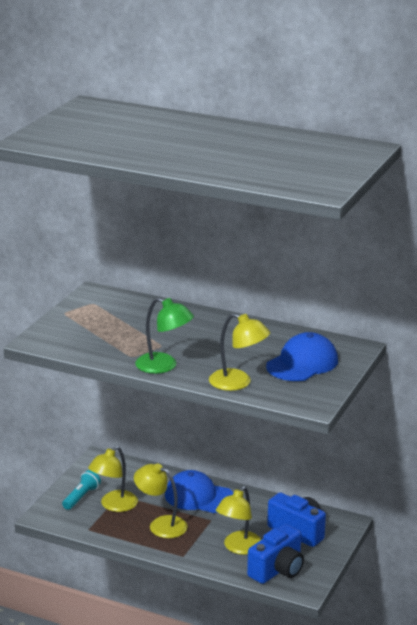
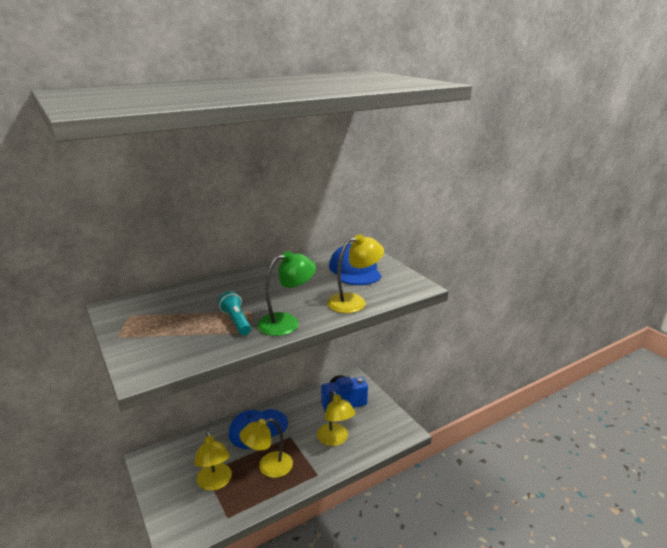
camera: 55 degrees left, 0 degrees up
turquoise flashlight [62,470,101,510] -> turquoise flashlight moved to [218,291,251,335]
blue camera [247,524,304,584] -> none

